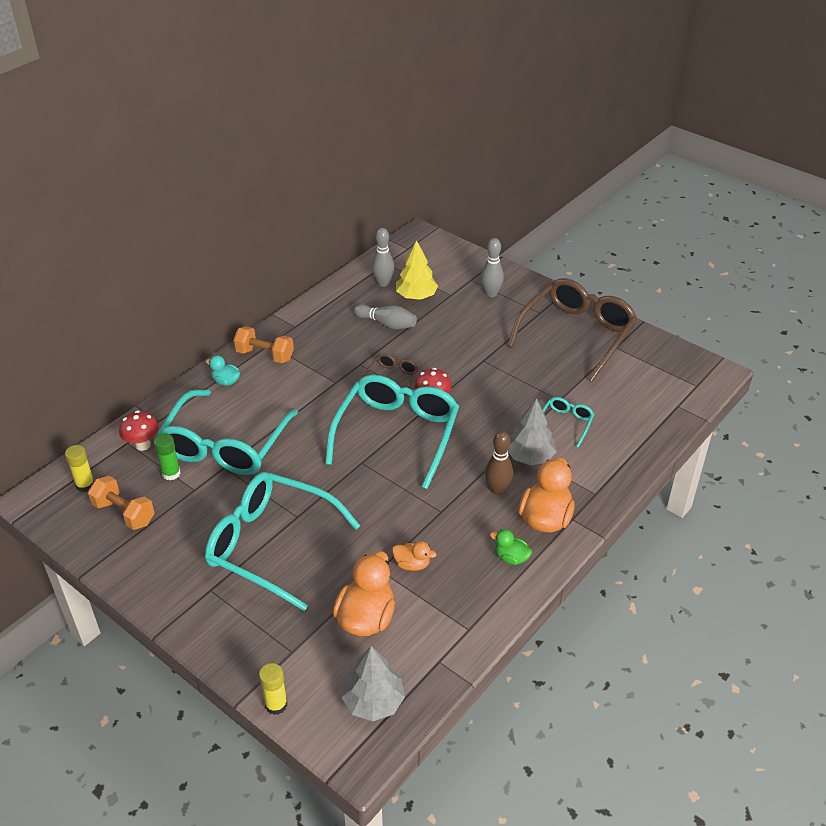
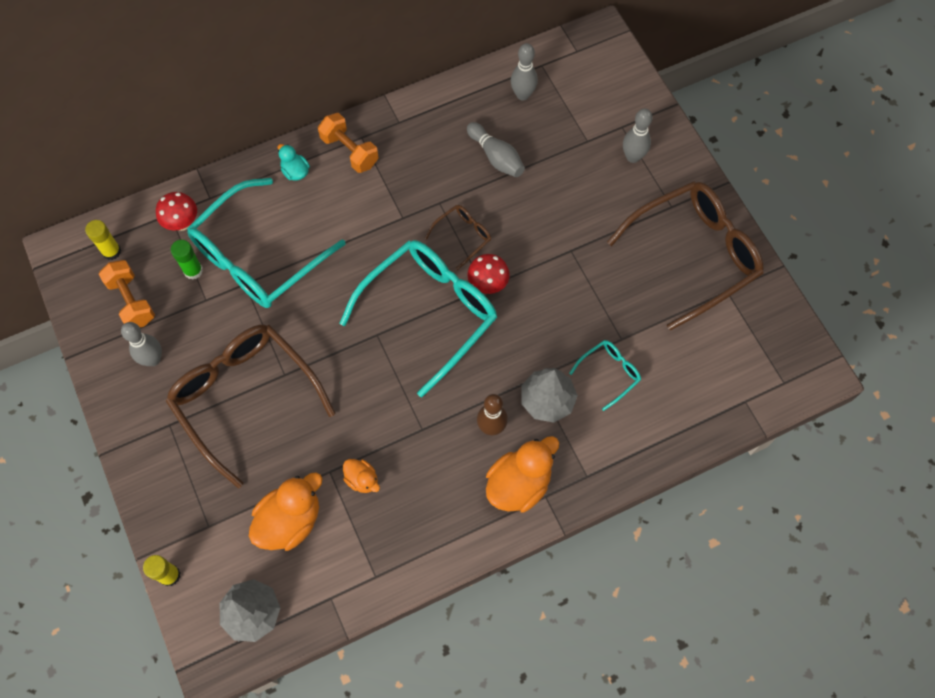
camera: 25 degrees right, 25 degrees up
turquoise glasses [205,472,360,611] -> brown glasses [166,325,336,488]
yellow tree [396,240,438,300] -> none
green duck [490,529,532,565] -> none
none -> grey bowling pin [121,322,162,366]

